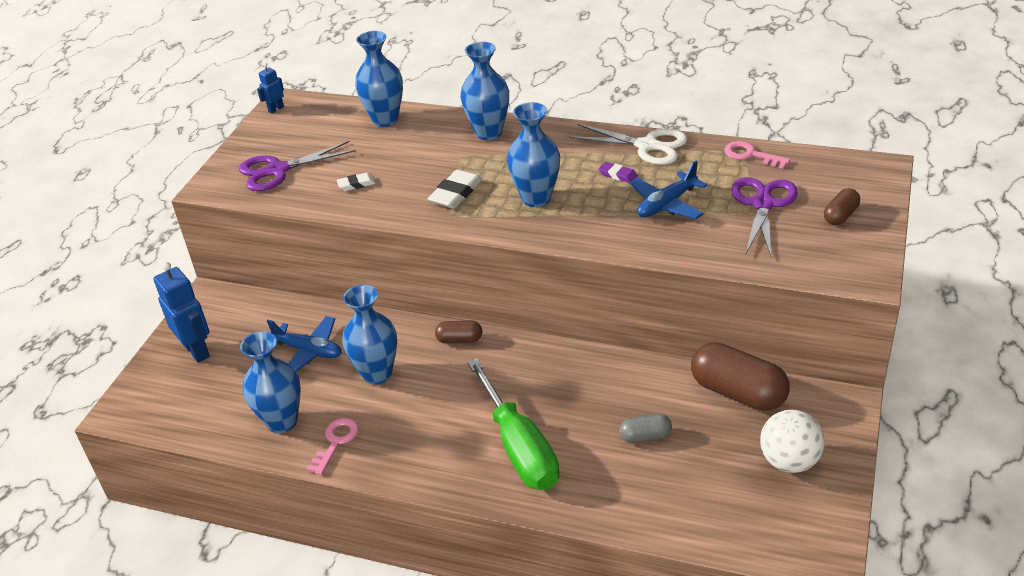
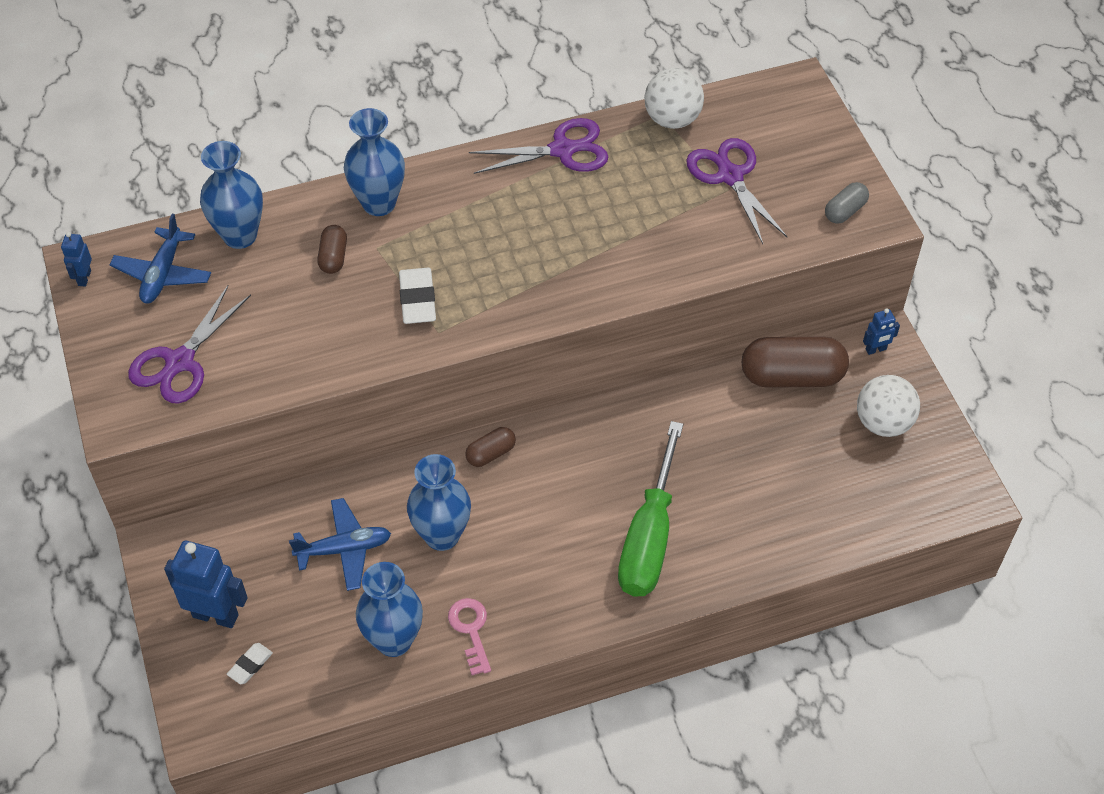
camera: 40 degrees left, 15 degrees up
white eraser [337,173,376,191] -> white eraser moved to [227,643,273,684]
green screwdriver [467,358,559,490] -> green screwdriver turned 75 degrees clockwise [618,421,683,597]
blue vase [507,102,560,207] -> none
white scissors [569,124,687,165] -> purple scissors [469,118,608,174]
purple eraser [599,162,638,183] -> none
grey capsule [619,414,672,443] -> grey capsule moved to [825,182,869,224]
blue plane [630,161,707,219] -> blue plane moved to [109,214,211,303]
pink key [724,141,790,169] -> white ball [644,68,704,129]
brown capsule [824,188,860,225] -> brown capsule moved to [317,225,347,274]
none -> blue robot [863,308,900,355]

